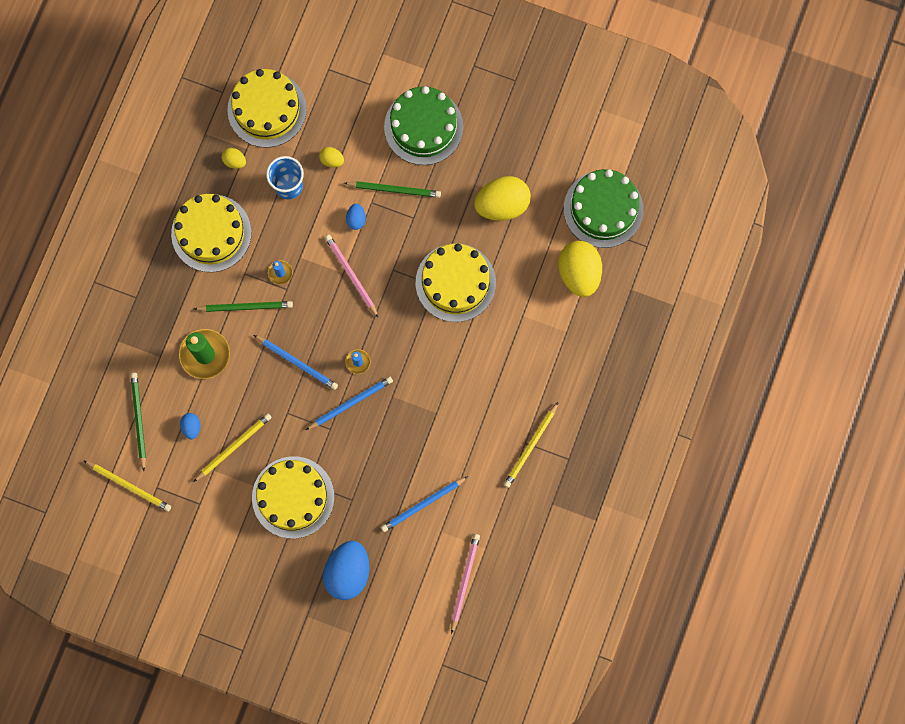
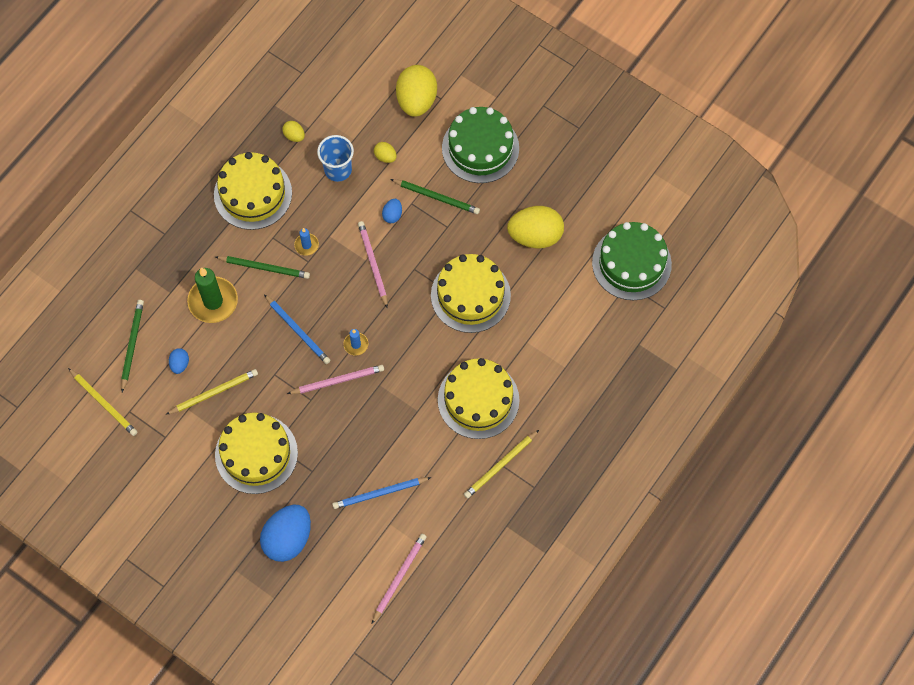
camera: 15 degrees right, 10 degrees down
yellow cake [227,69,307,148] -> yellow cake moved to [438,358,520,439]
blue pencil [306,376,393,430] -> pink pencil [287,365,384,394]
yellow egg [558,240,602,297] -> yellow egg moved to [396,65,437,117]

